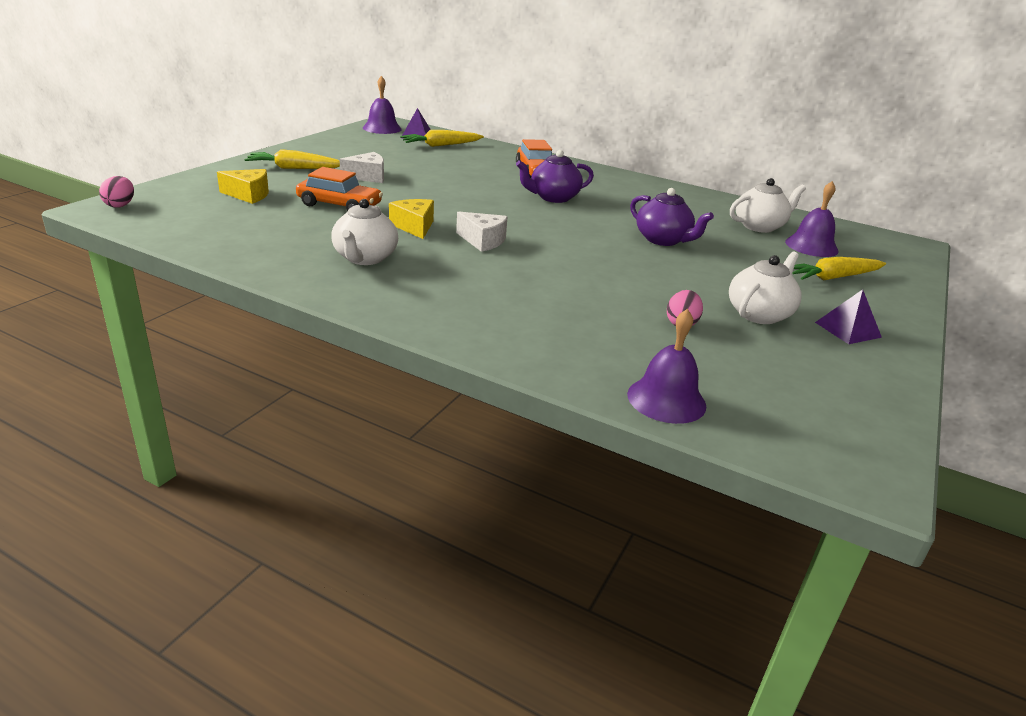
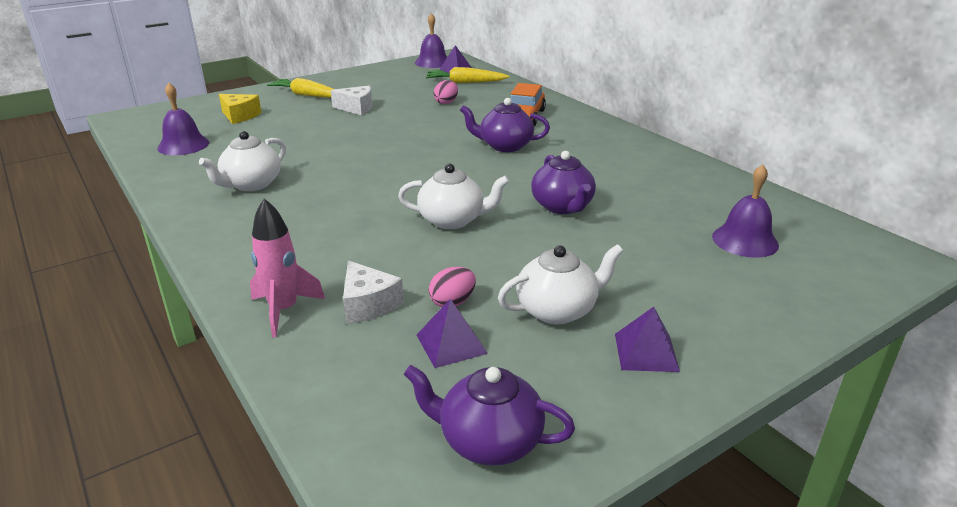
camera: 30 degrees right, 0 degrees up
pink egg [99,176,134,208] -> pink egg moved to [433,80,458,104]
orange car [296,167,383,211] -> none
yellow cheese [389,199,434,239] -> none
white cheese [456,212,508,252] -> white cheese moved to [343,261,404,324]
purple bell [627,309,706,424] -> purple bell moved to [157,83,209,155]
white teapot [730,178,806,233] -> white teapot moved to [398,164,510,229]
yellow carrot [792,257,886,281] -> none
none -> pink rocket [250,199,325,337]
none -> purple teapot [404,365,575,466]
none -> purple pyramid [417,299,488,368]

